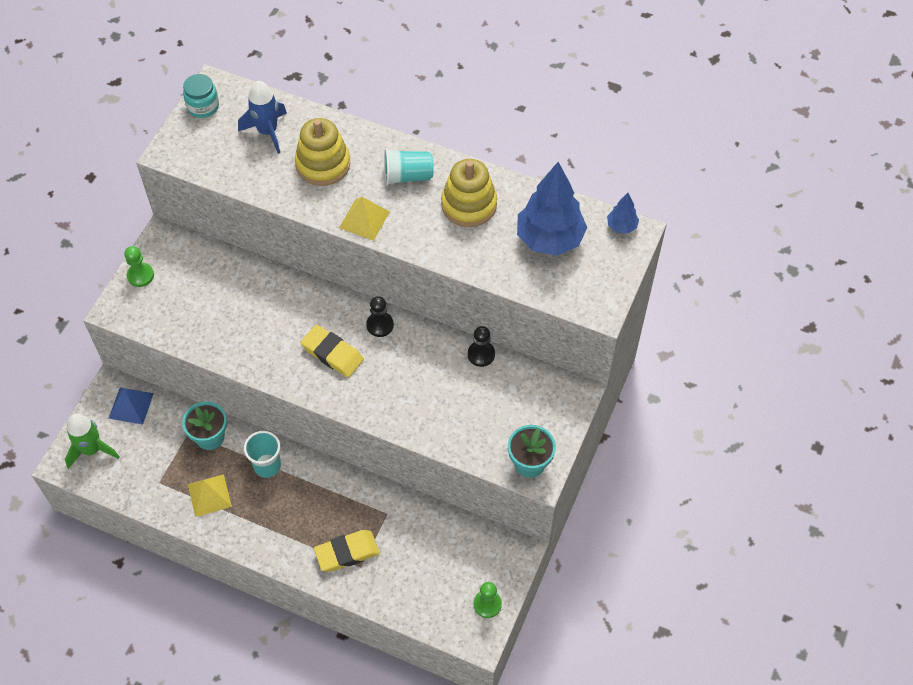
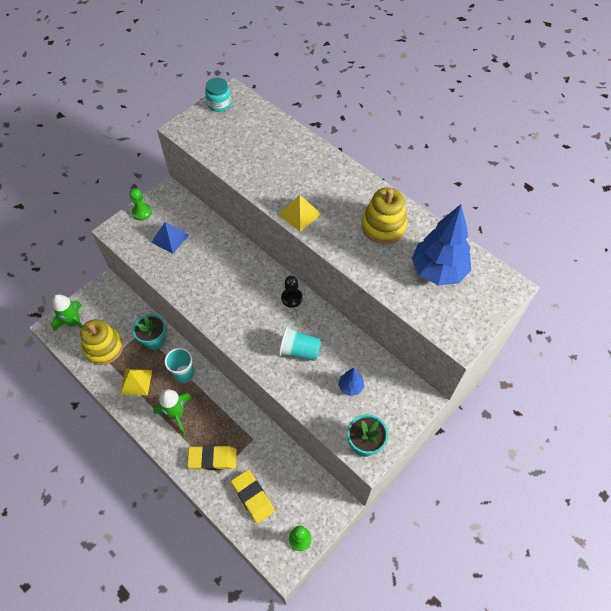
camera: 20 degrees right, 0 degrees up
blue pyramid [109,387,154,425] -> blue pyramid moved to [151,222,189,254]
blue rocket [238,81,287,154] -> none
yellow stacking toy [295,118,350,186] -> yellow stacking toy moved to [80,319,124,365]
yellow eraser [301,325,364,378] -> yellow eraser moved to [231,470,275,523]
turquoise cup [384,148,434,186] -> turquoise cup moved to [279,326,321,361]
black pawn [468,326,495,367] -> none
blue tree [607,193,639,234] -> blue tree moved to [338,368,364,396]
none -> green rocket [153,389,192,435]

